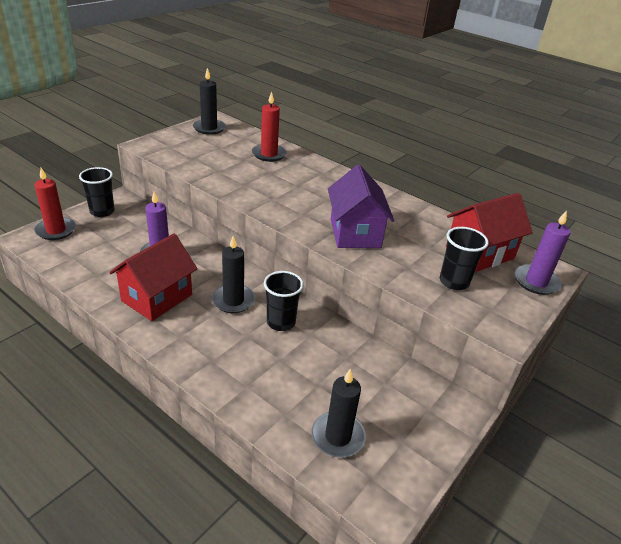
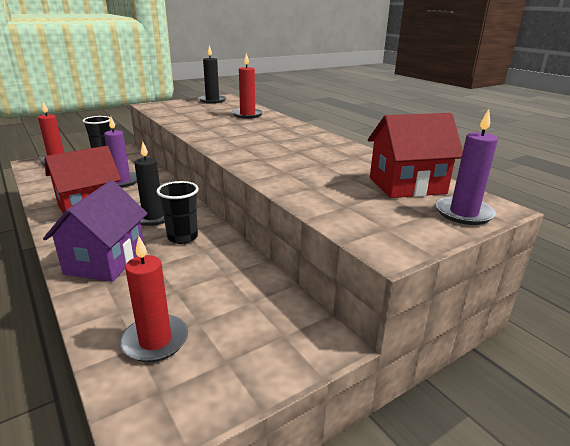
camera: 20 degrees right, 10 degrees down
black candle [311,368,366,457] -> red candle [120,236,188,362]
purple house [328,165,394,248] -> purple house moved to [43,180,148,282]
black cup [440,227,489,290] -> none

